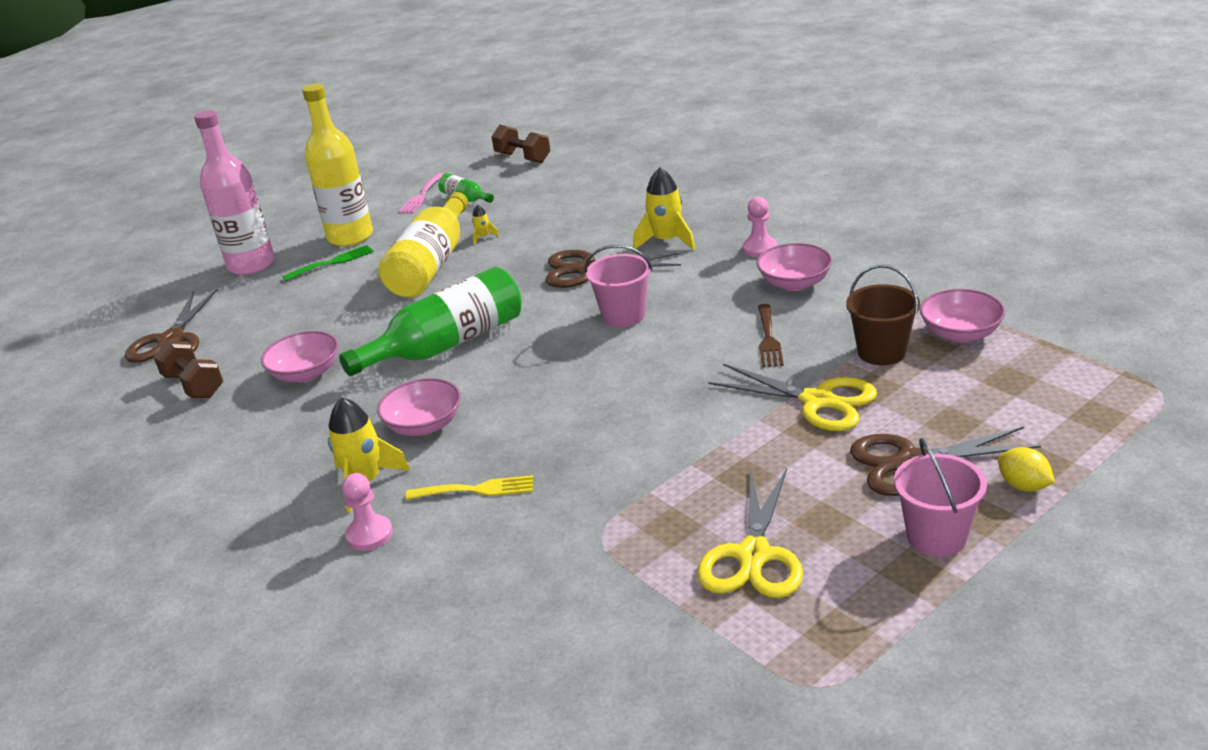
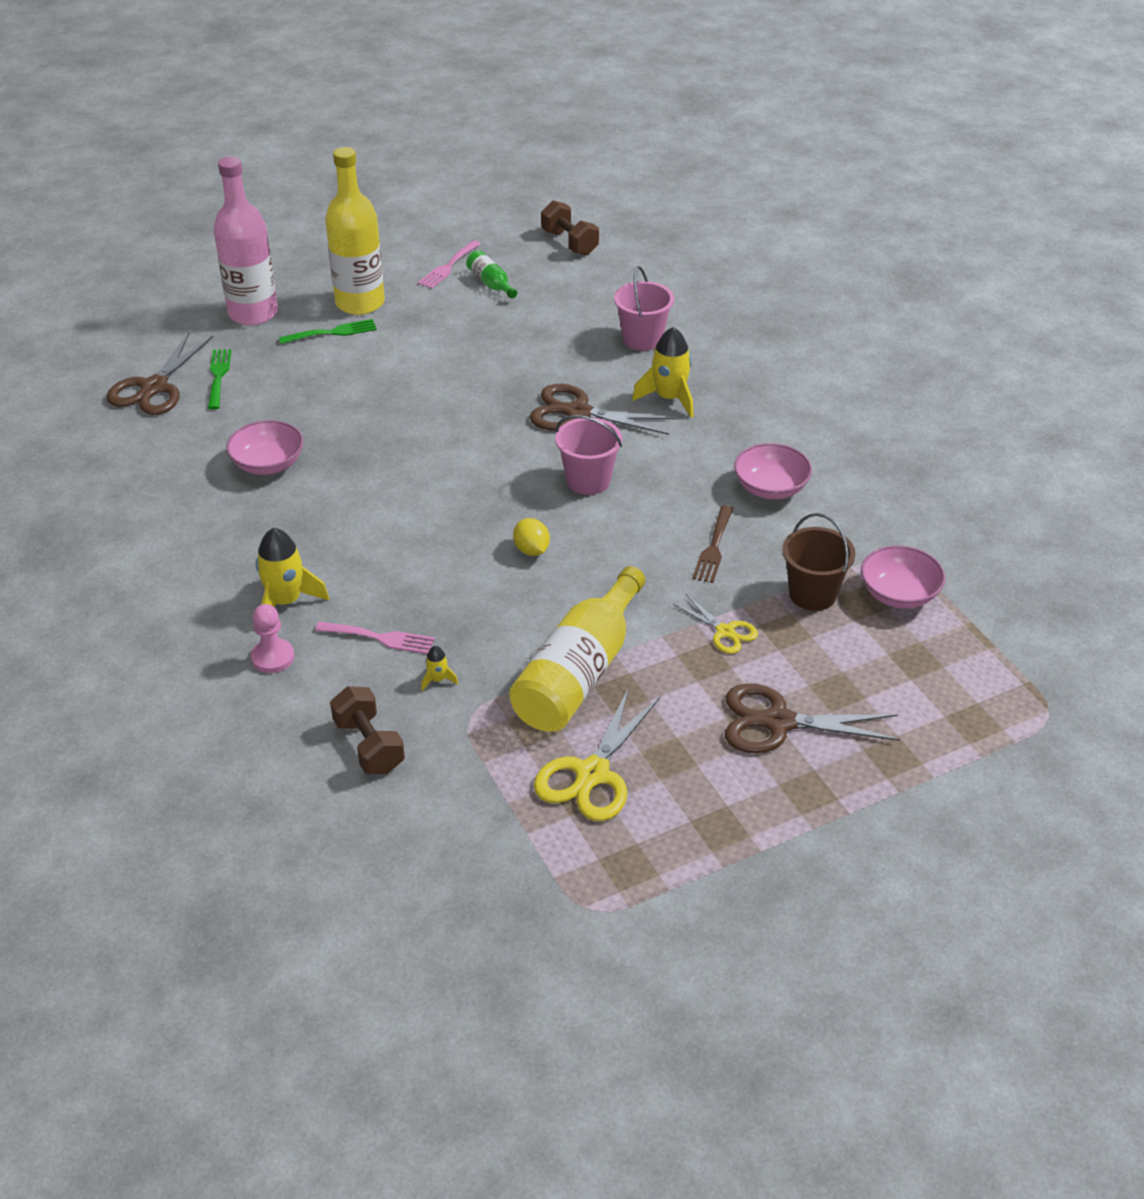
camera: 10 degrees right, 10 degrees up
brown dumbbell [153,340,223,398] -> brown dumbbell moved to [330,686,405,774]
green bottle [339,267,522,376] -> none
pink bowl [377,378,461,436] -> none
yellow bottle [378,192,468,298] -> yellow bottle moved to [509,566,646,732]
yellow fork [406,475,533,500] -> pink fork [315,622,435,654]
yellow rocket [472,205,499,244] -> yellow rocket moved to [421,646,458,691]
yellow scissors [708,364,877,431] -> yellow scissors [673,594,758,654], size x0.56
pink pawn [742,197,777,257] -> none
pink bucket [894,438,987,557] -> pink bucket moved to [614,266,674,351]
yellow lemon [998,447,1055,492] -> yellow lemon moved to [513,518,550,556]
none -> green fork [208,349,232,410]

